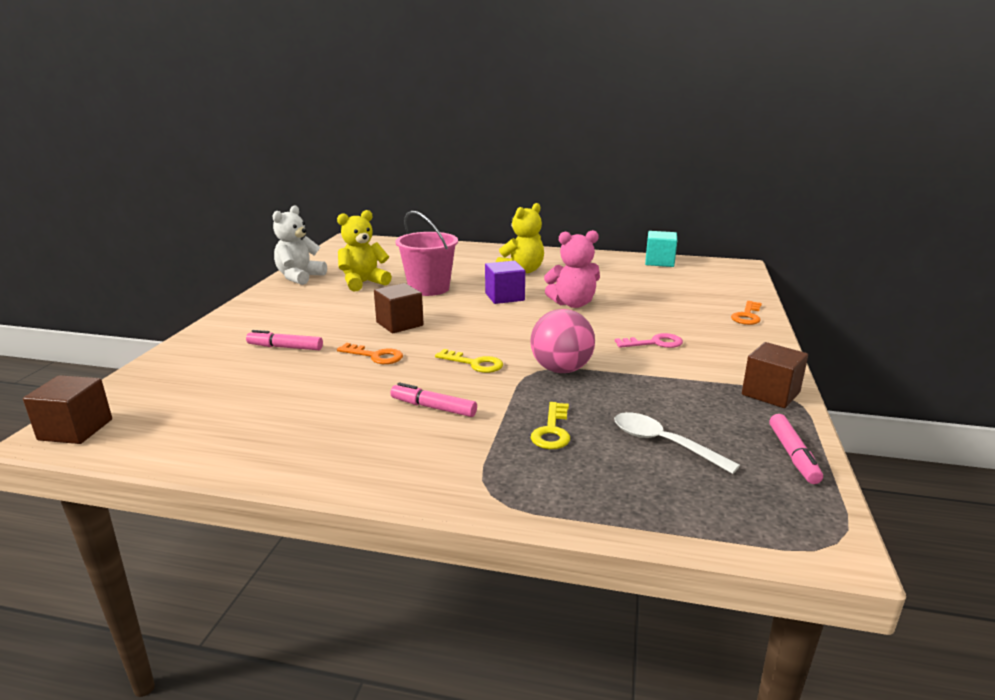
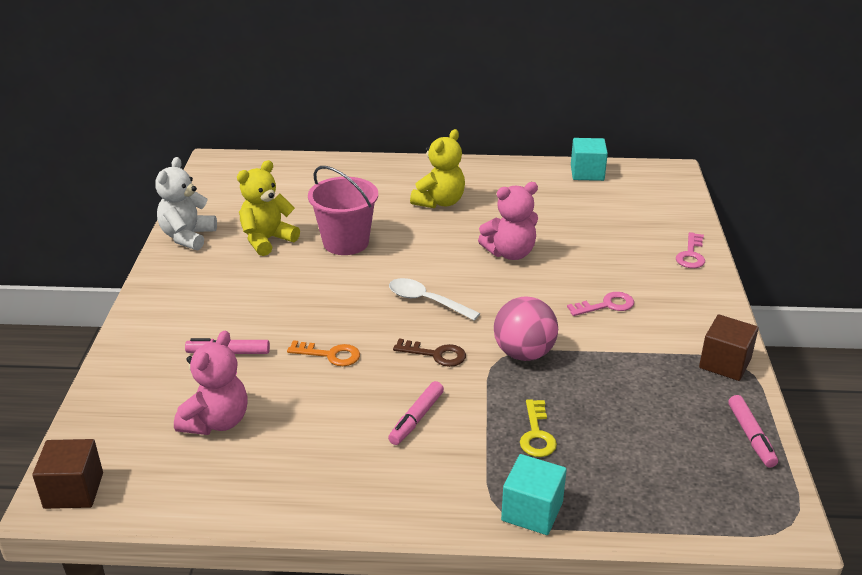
camera: 10 degrees left, 10 degrees up
brown cube [374,283,424,333] -> none
pink marker [390,382,477,417] -> pink marker turned 75 degrees counterclockwise [388,381,444,445]
yellow key [435,349,503,373] -> brown key [393,339,466,367]
purple cube [485,261,525,304] -> none
white spoon [614,412,740,474] -> white spoon moved to [389,278,480,321]
orange key [731,301,762,325] -> pink key [676,232,705,268]
none -> pink teddy bear [174,331,248,435]
none -> turquoise cube [501,454,567,535]

